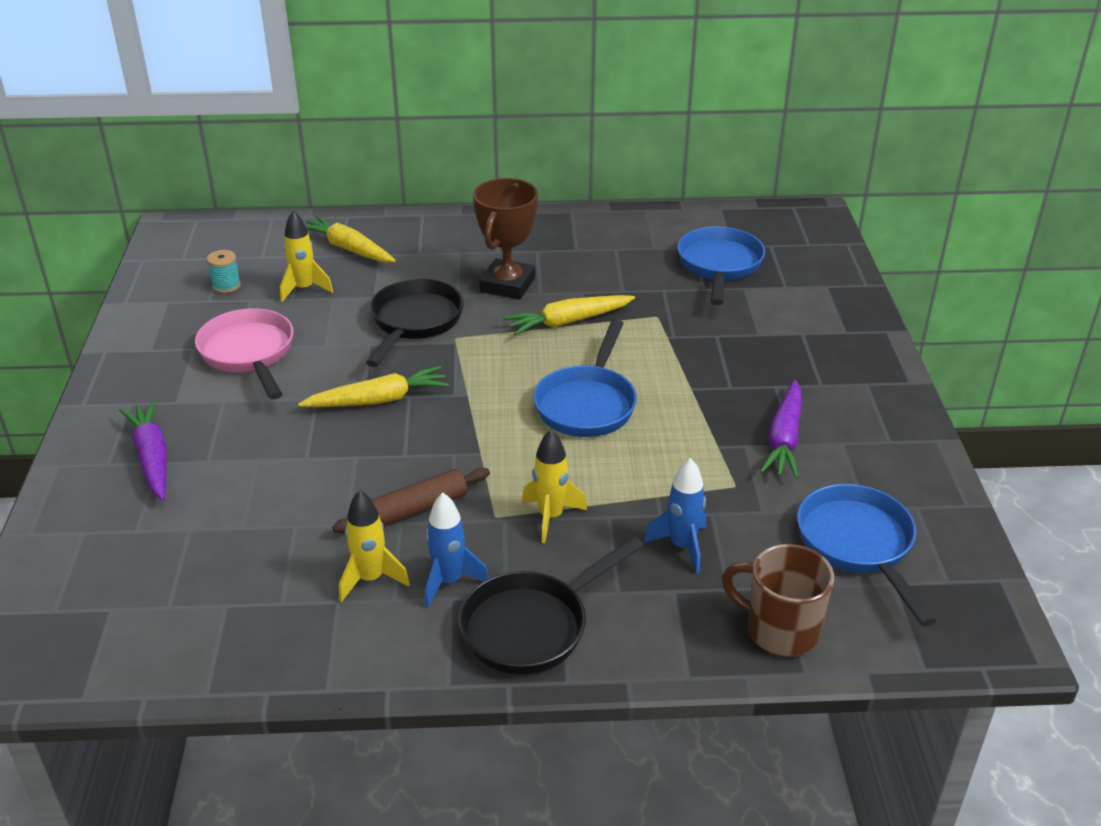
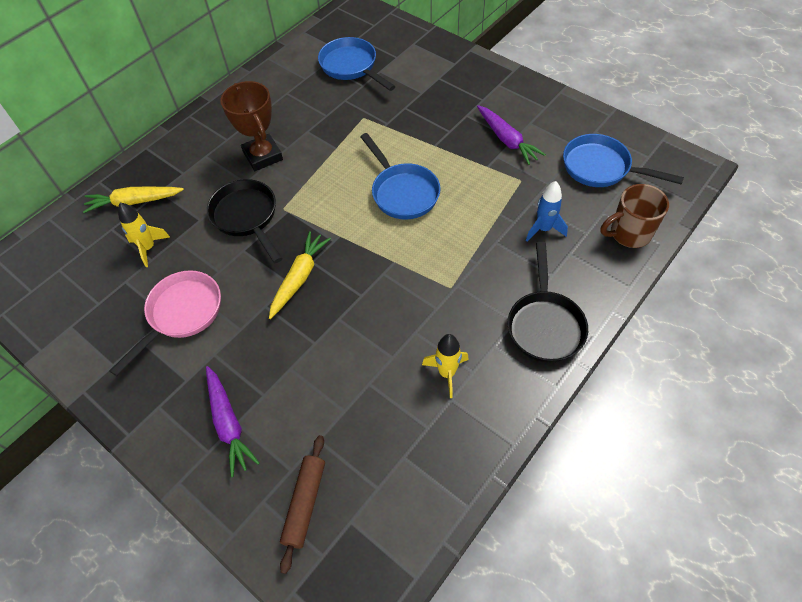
camera: 45 degrees left, 20 degrees up
purple carrot [119,401,167,501] -> purple carrot turned 135 degrees counterclockwise [206,366,260,477]
pink pan [195,308,294,399] -> pink pan turned 105 degrees clockwise [110,270,221,376]
turquoise spool [207,250,241,293] -> none
brown rolling pin [332,468,490,533] -> brown rolling pin moved to [280,435,325,574]
blue rocket [425,493,489,608] -> none
yellow carrot [504,295,635,335] -> none
yellow rocket [522,430,587,543] -> none

